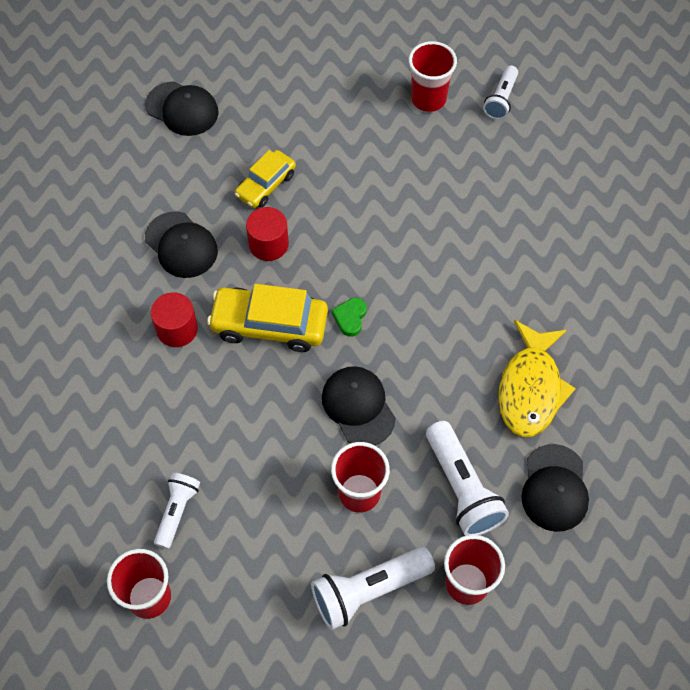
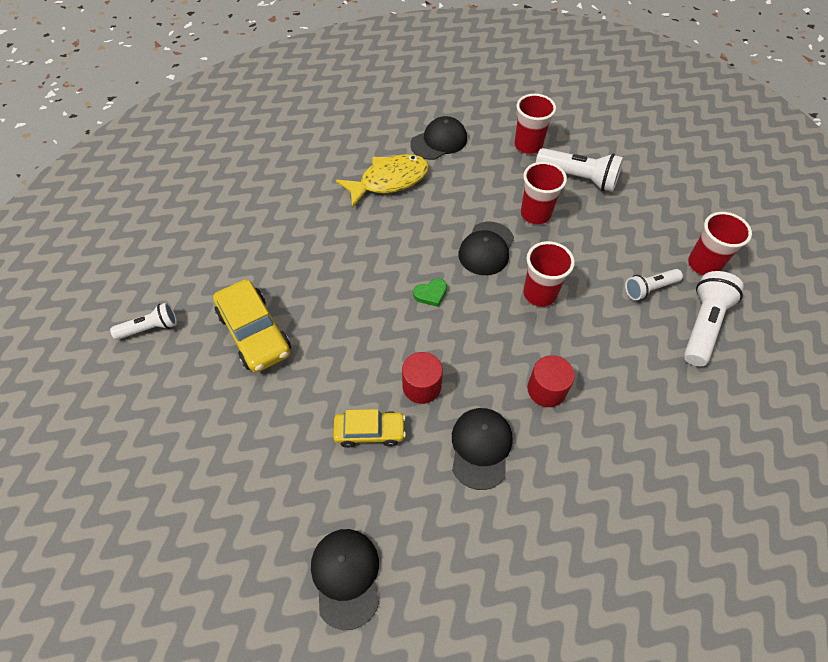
camera: 130 degrees left, 5 degrees down
yellow car [207,284,328,352] -> yellow car moved to [213,279,291,373]
red cup [409,41,457,112] -> red cup moved to [523,241,575,307]
white flashlight [426,421,509,536] -> white flashlight moved to [684,271,744,366]

